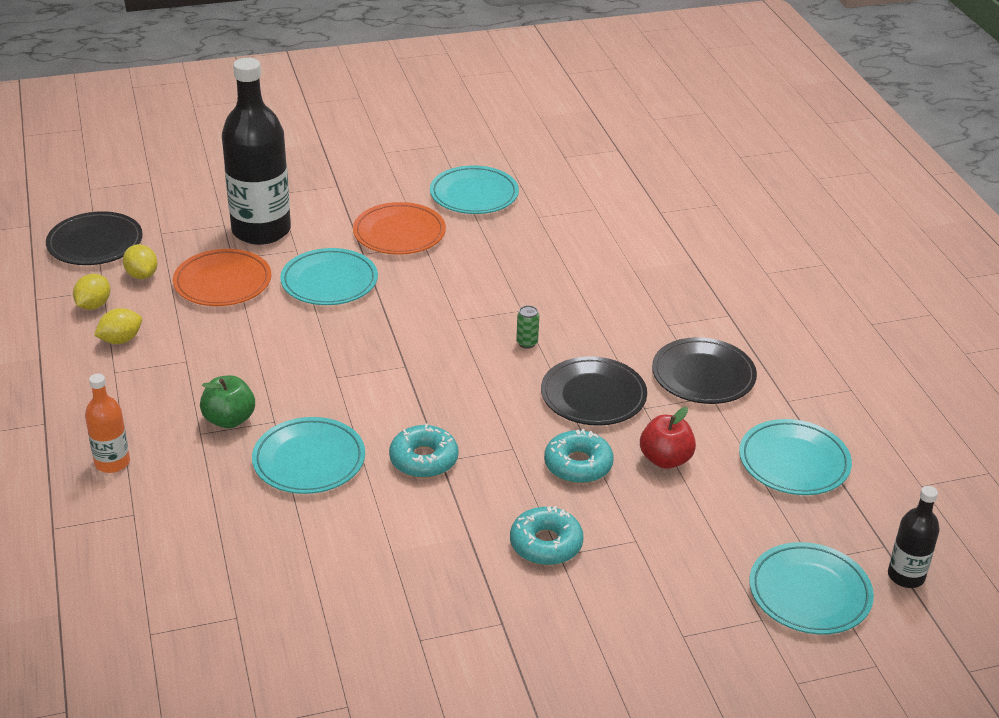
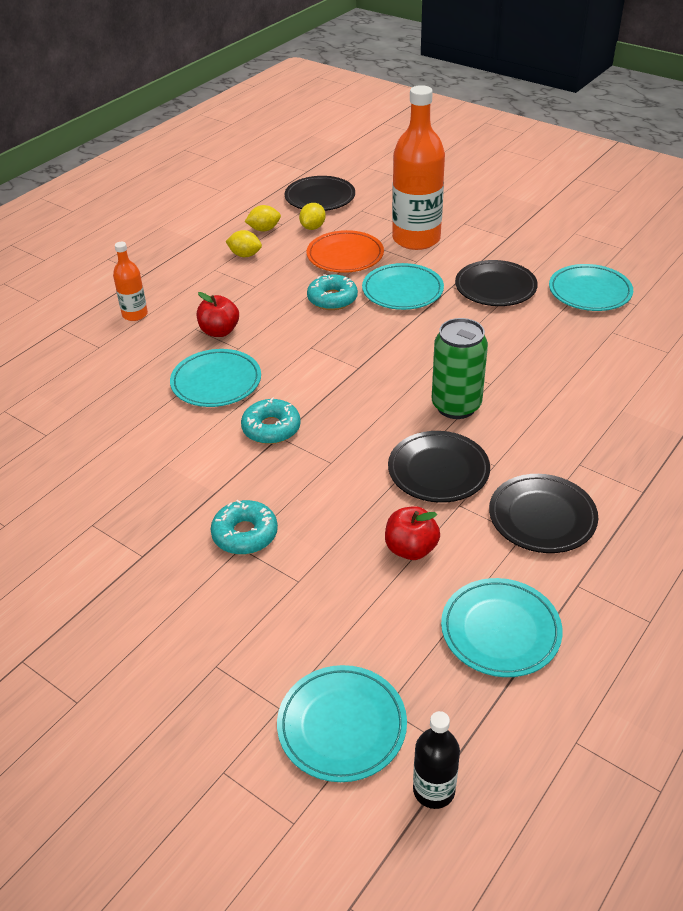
camera: 55 degrees right, 5 degrees up
green apple [200,375,255,428] -> red apple [197,292,239,337]
black bottle [222,58,291,245] -> orange bottle [392,85,445,250]
orange plate [353,202,446,255] -> black plate [455,260,538,306]
green can [516,305,539,348] -> green can [432,318,488,419], size x2.47
turquoise donut [544,429,614,484] -> turquoise donut moved to [307,274,358,310]

